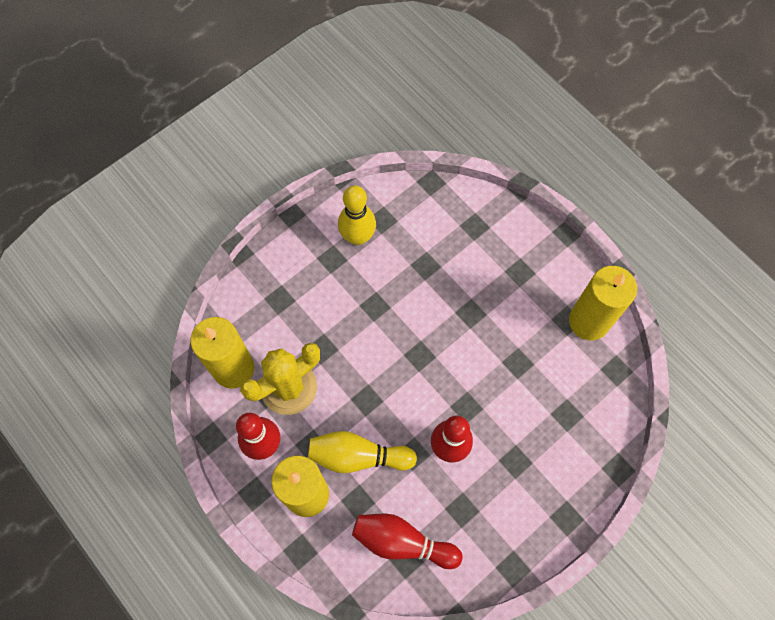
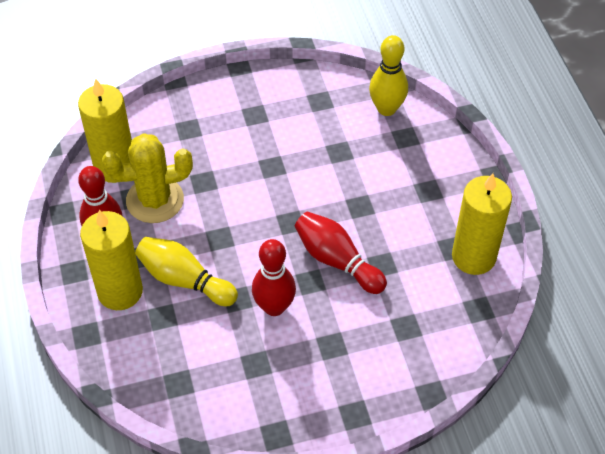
camera: 25 degrees right, 15 degrees down
yellow bowling pin [338,185,376,245] -> yellow bowling pin moved to [369,35,408,116]
red bowling pin [352,514,462,569] -> red bowling pin moved to [295,212,387,294]

